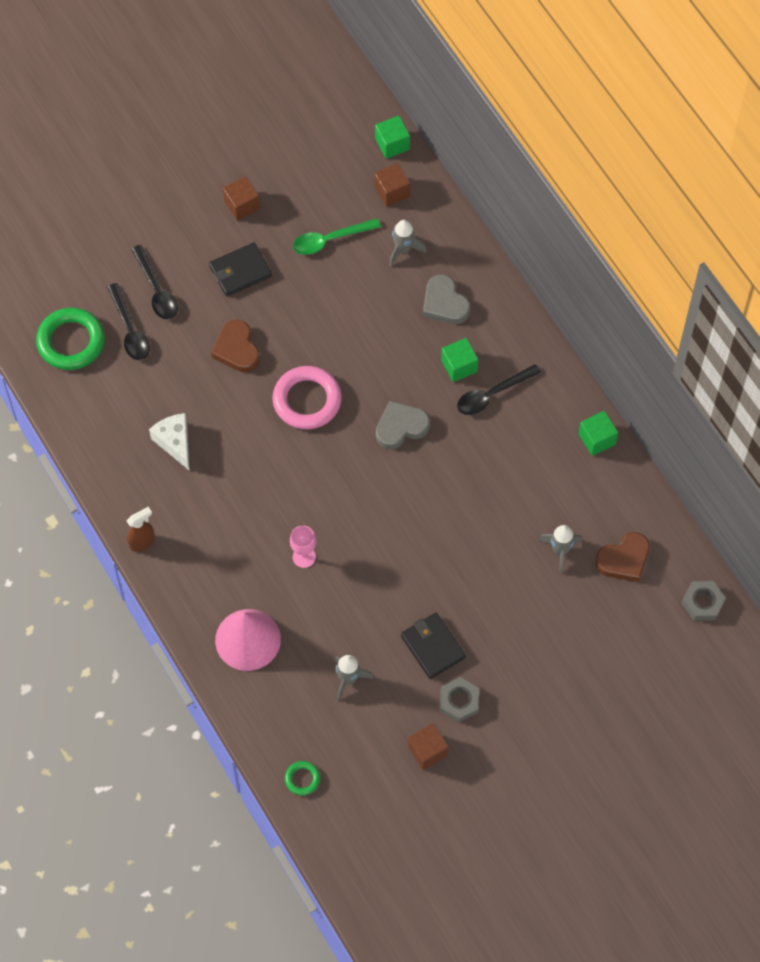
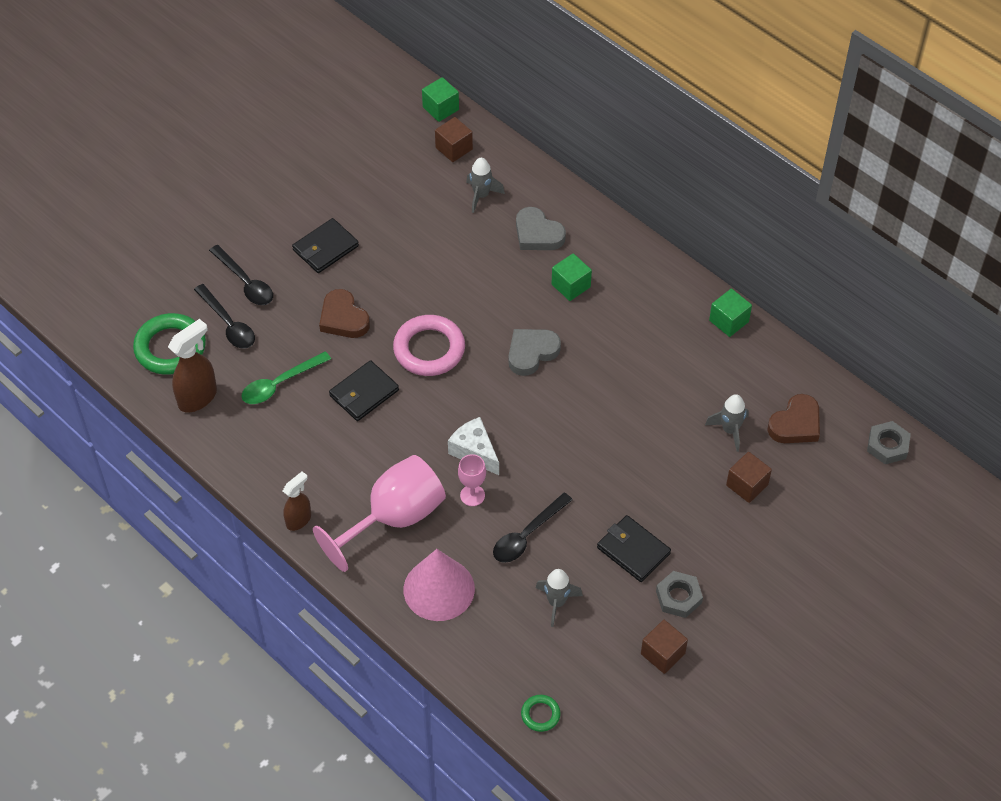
camera: 15 degrees left, 10 degrees down
white cheese [149,413,189,470] -> white cheese moved to [448,417,499,475]
brown cube [223,176,260,221] -> brown cube moved to [726,452,772,503]
green spoon [293,218,381,255] -> green spoon moved to [242,351,331,404]
black spoon [457,364,541,415] -> black spoon moved to [493,493,573,563]
none -> brown spray bottle [168,319,217,412]
none -> pink goblet [313,455,446,572]
none -> black wallet [329,360,399,421]

